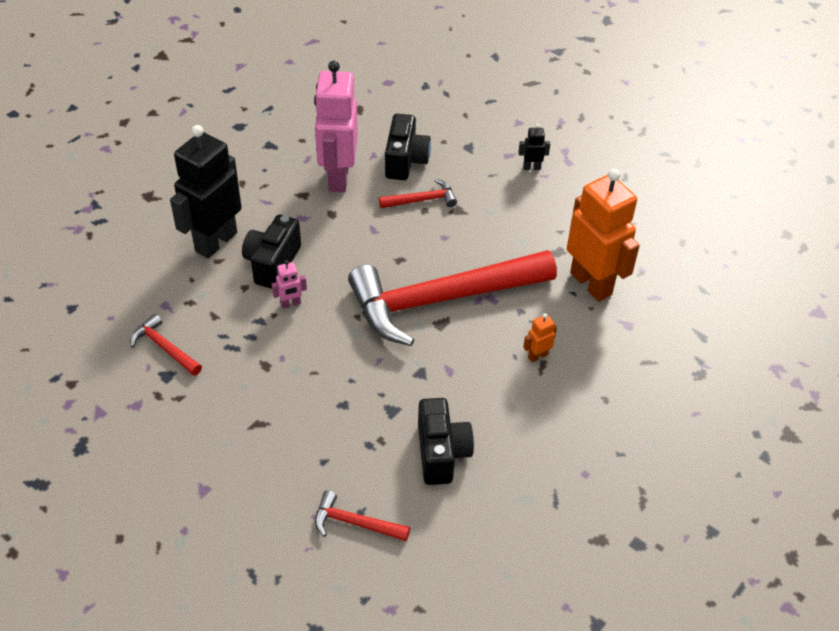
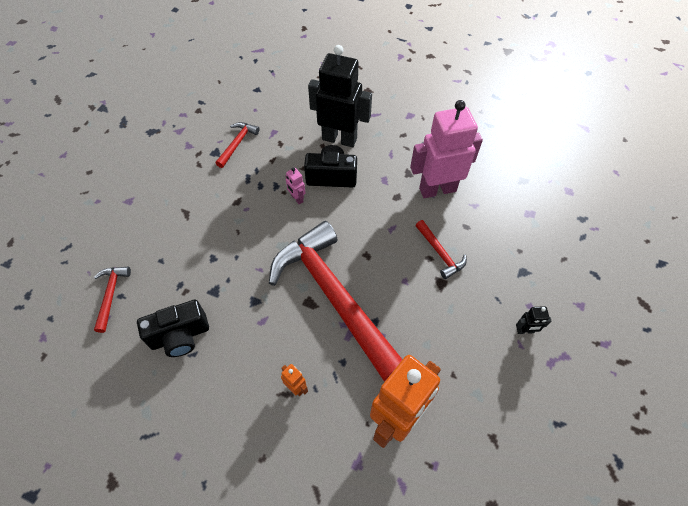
camera: 75 degrees right, 10 degrees up
black camera [385,114,431,180] -> none
black robot [518,124,550,170] -> black robot turned 105 degrees clockwise [516,306,551,334]

